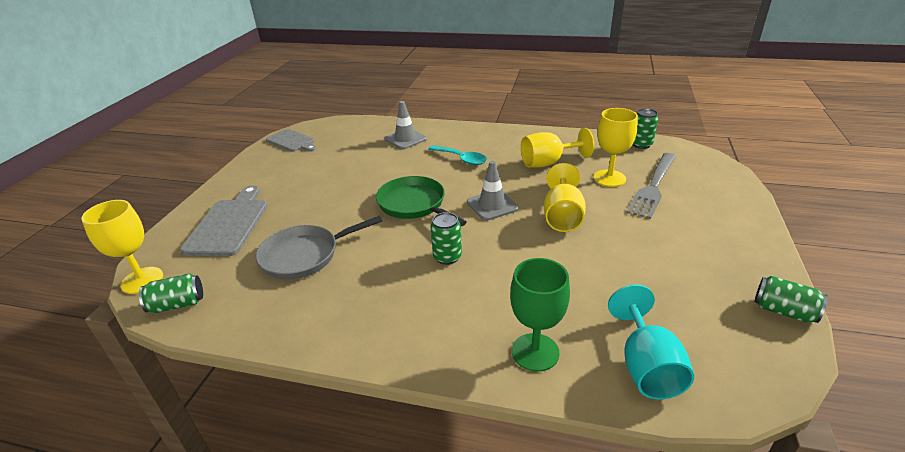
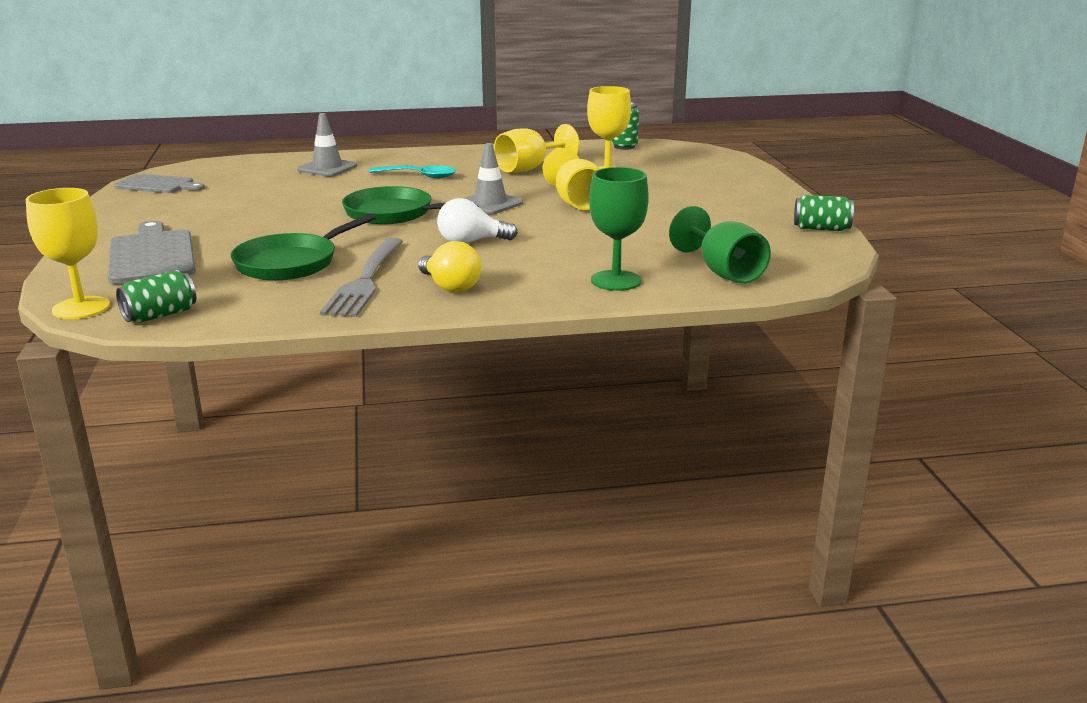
camera: 25 degrees left, 10 degrees down
grey pan [255,216,382,280] -> green pan [231,213,376,281]
green can [431,212,462,265] -> white light bulb [437,198,518,243]
turquoise goblet [608,285,694,399] -> green goblet [669,206,771,284]
grey fork [626,153,677,219] -> grey fork moved to [320,238,403,317]
none -> yellow light bulb [418,241,481,292]

